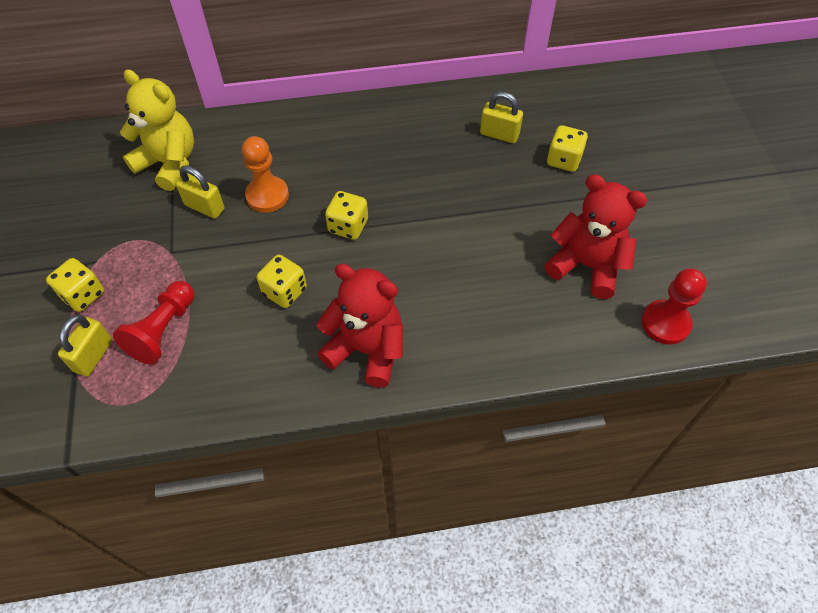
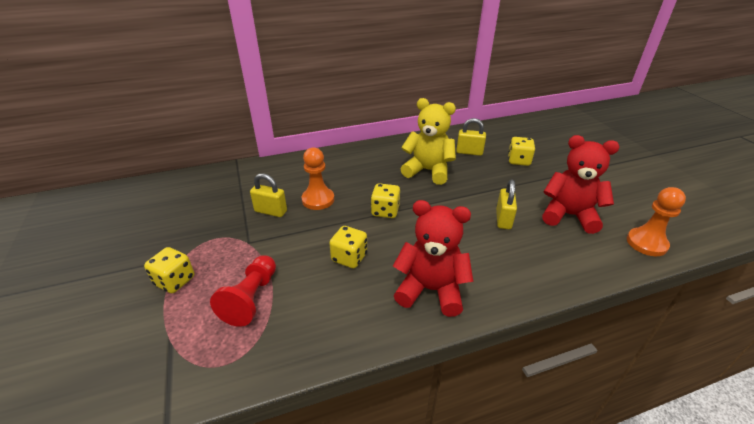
camera: 10 degrees left, 20 degrees down
yellow padlock [58,315,113,376] -> yellow padlock moved to [496,179,517,229]
yellow teddy bear [120,69,194,191] -> yellow teddy bear moved to [401,98,456,185]
red pawn [642,268,707,345] -> orange pawn [627,187,686,256]

